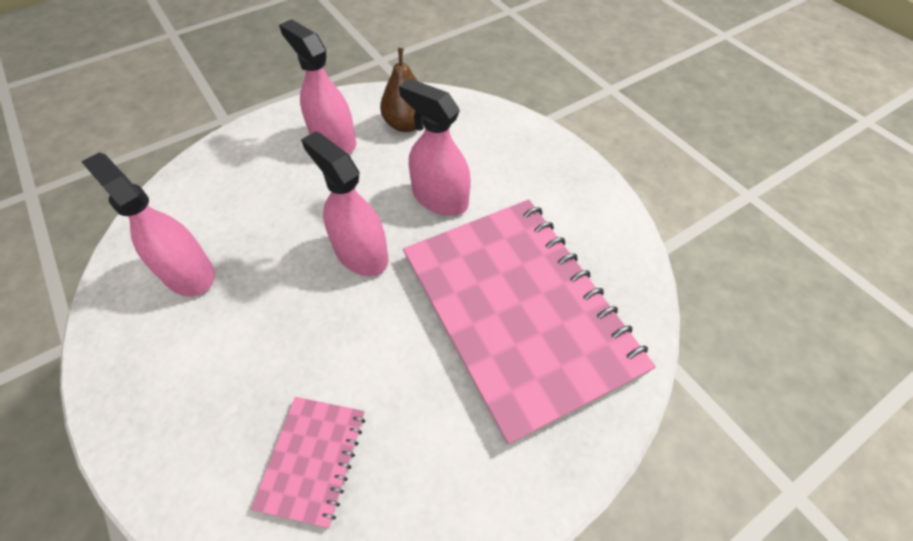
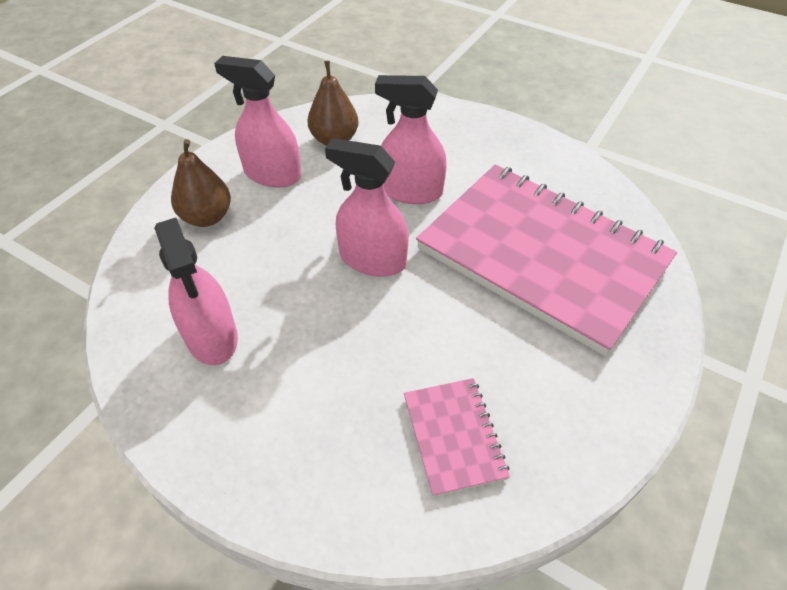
camera: 25 degrees left, 5 degrees down
pink spray bottle [81,152,215,297] -> pink spray bottle turned 135 degrees counterclockwise [154,218,238,365]
none -> brown pear [171,139,231,227]

